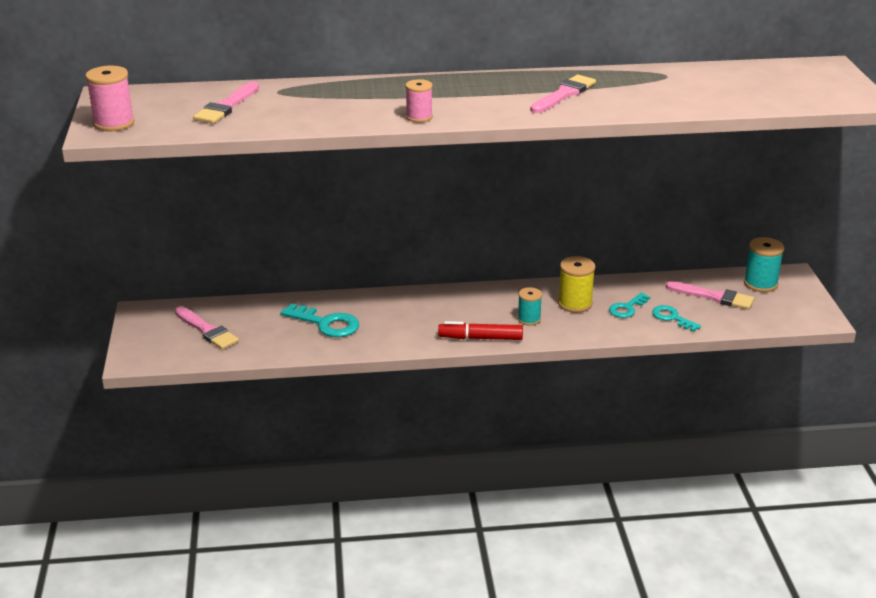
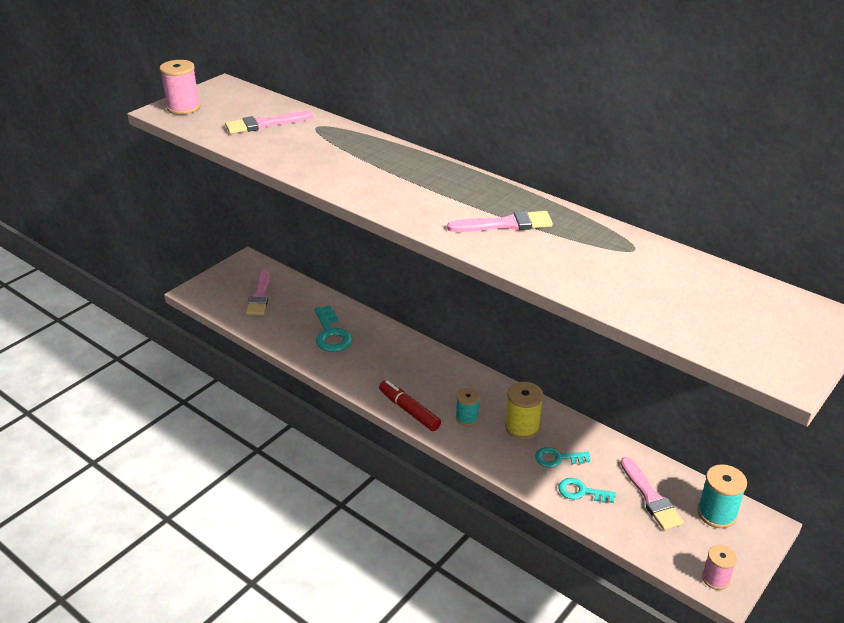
camera: 45 degrees right, 5 degrees up
pink spool [405,79,433,123] -> pink spool moved to [702,545,737,590]
turquoise key [652,305,701,332] -> turquoise key turned 75 degrees counterclockwise [558,478,616,503]

